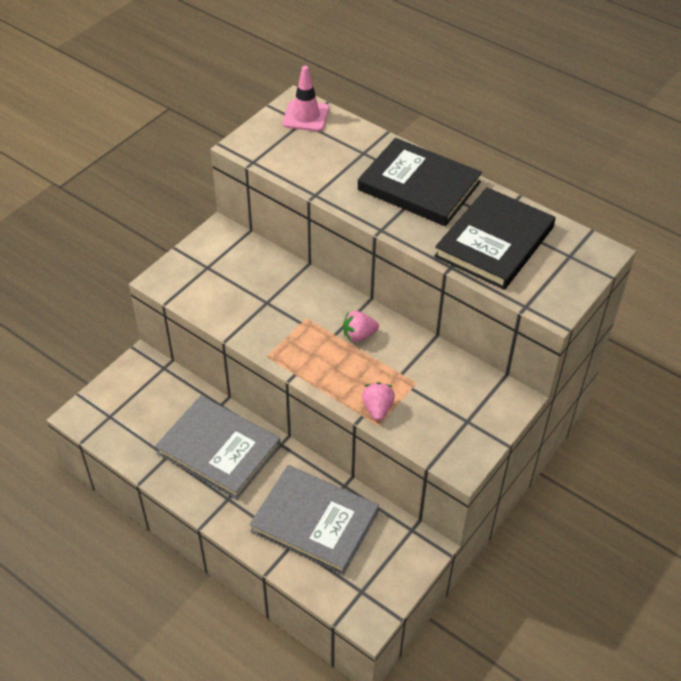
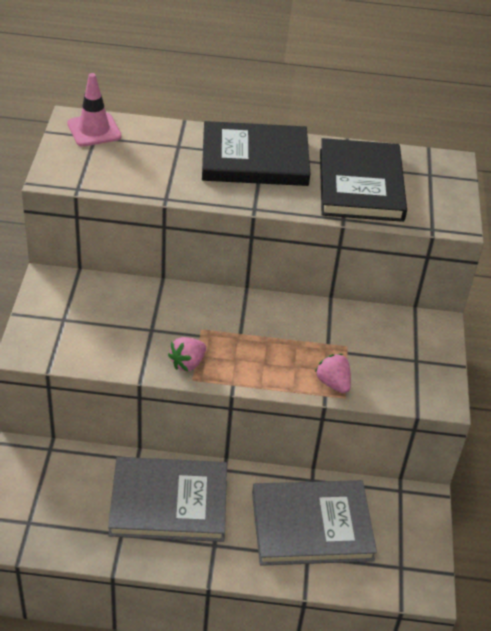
camera: 35 degrees left, 5 degrees down
pink strawberry [343,311,379,342] -> pink strawberry moved to [168,337,206,371]

